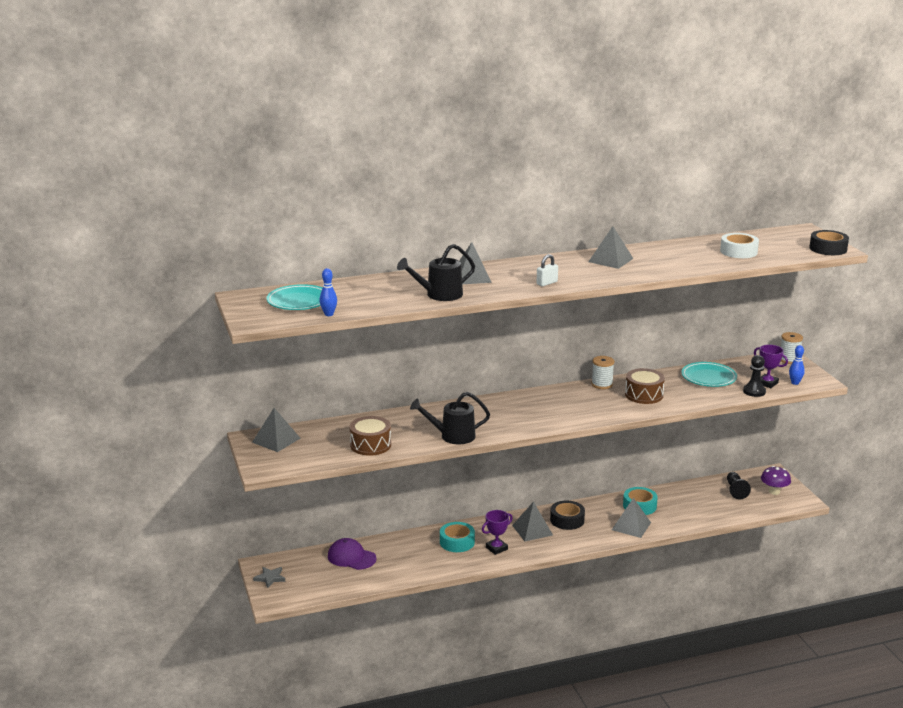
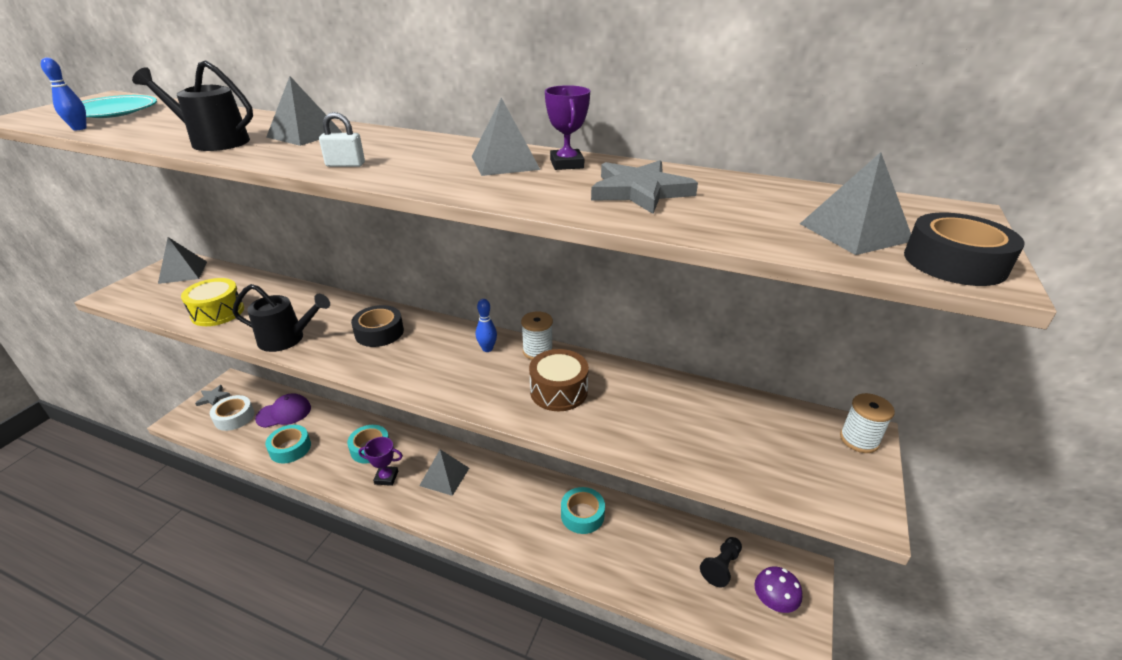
camera: 40 degrees right, 10 degrees up
purple cap [328,538,377,570] -> purple cap turned 90 degrees clockwise [255,393,311,428]
brown drum [350,416,391,456] -> yellow drum [181,278,244,326]
black watering can [410,392,490,444] -> black watering can turned 150 degrees clockwise [232,284,330,352]
black tape [550,500,585,530] -> black tape moved to [351,305,404,347]
grey pyramid [612,498,651,538] -> grey pyramid moved to [800,152,911,255]
turquoise plate [681,362,737,387] -> none
white tape [720,233,759,258] -> white tape moved to [210,395,254,431]
black pawn [743,355,766,397] -> none
purple trophy [754,345,788,388] -> purple trophy moved to [545,85,590,170]
blue bowling pin [789,345,805,385] -> blue bowling pin moved to [476,299,497,352]
none -> turquoise tape [265,425,311,463]
none -> grey star [591,160,698,214]

